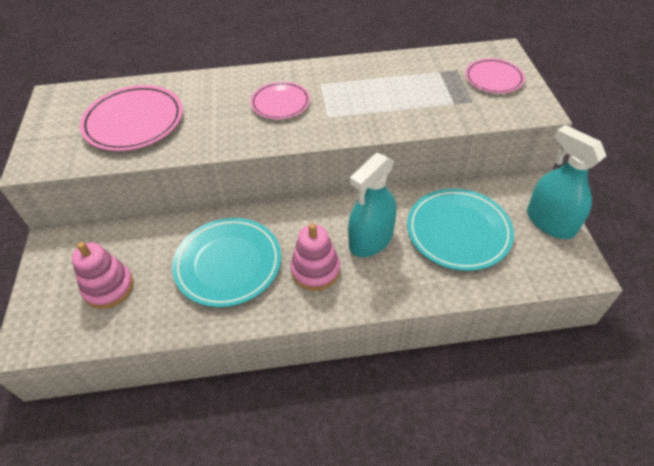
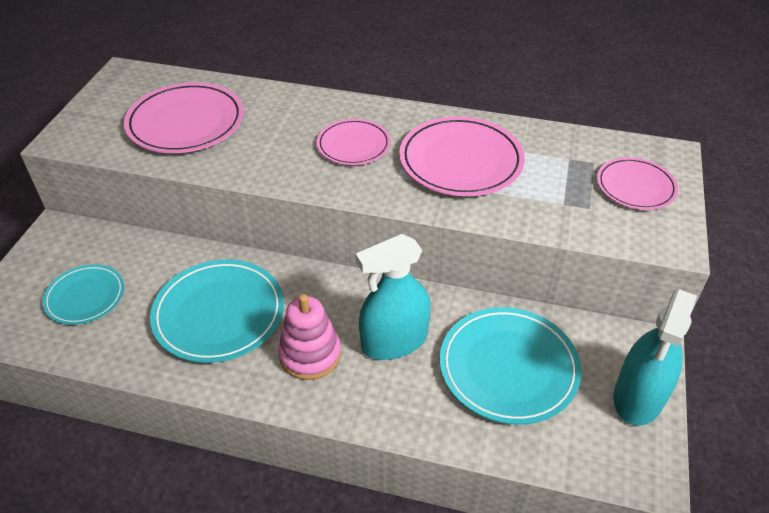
camera: 20 degrees right, 5 degrees down
pink stacking toy [72,242,134,309] -> turquoise plate [42,264,124,325]
turquoise spray bottle [527,125,606,239] -> turquoise spray bottle turned 135 degrees counterclockwise [613,289,697,426]
none -> pink plate [399,116,525,196]

